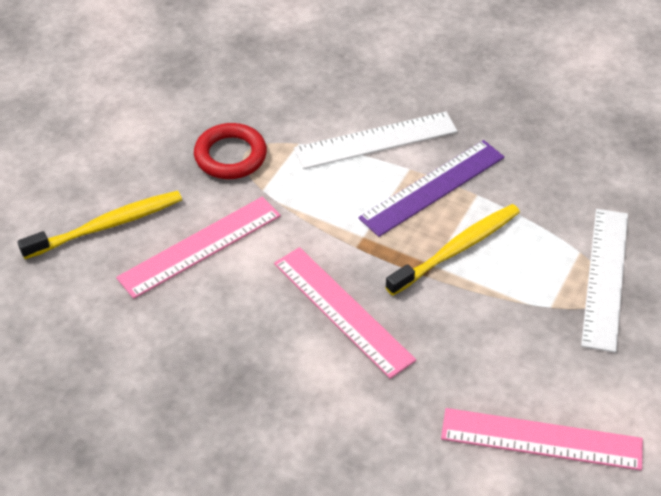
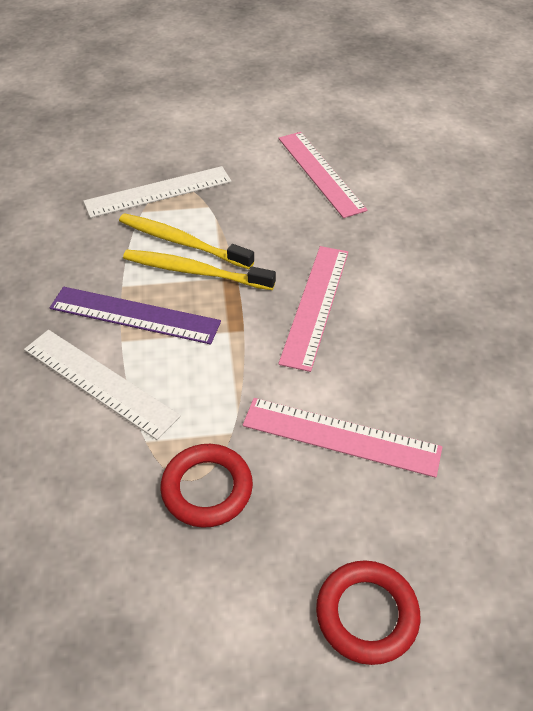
camera: 125 degrees left, 0 degrees up
yellow toothbrush [18,191,182,259] -> yellow toothbrush moved to [119,213,254,269]
none -> red ring [316,560,420,665]

